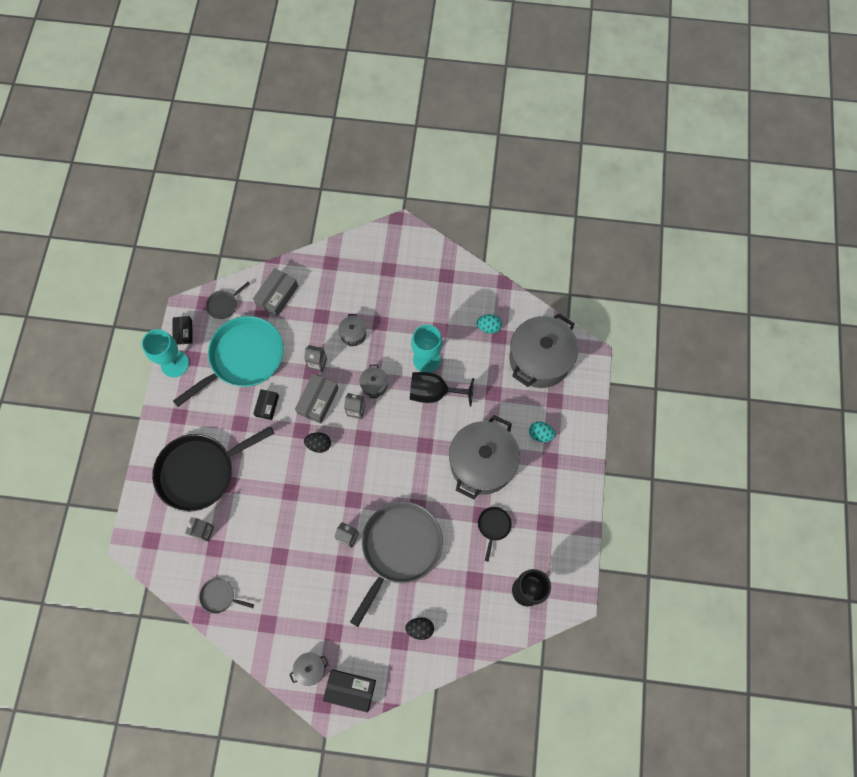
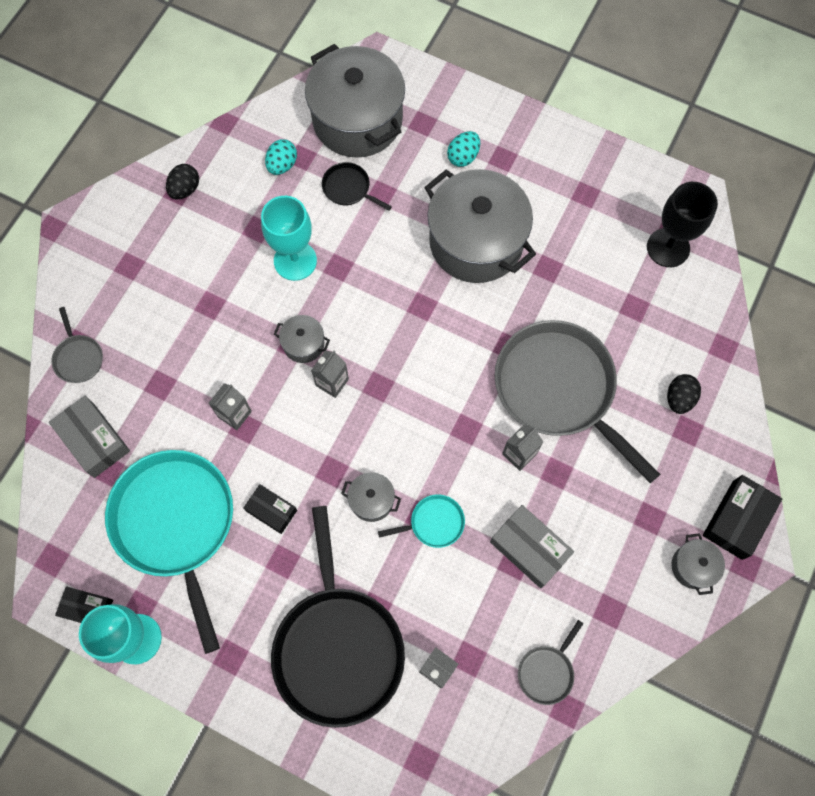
camera: 70 degrees left, 0 degrees up
grey pan [206,282,250,319] -> grey pan moved to [52,307,103,383]
grey box [295,373,339,424] -> grey box moved to [490,505,574,588]
black egg [304,432,331,453] -> black egg moved to [166,164,199,199]
grey pot [338,314,366,346] -> grey pot moved to [341,472,401,522]
black goblet [410,372,474,407] -> none
black pan [478,507,512,562] -> black pan moved to [322,162,392,211]
none -> turquoise pan [378,494,465,548]

